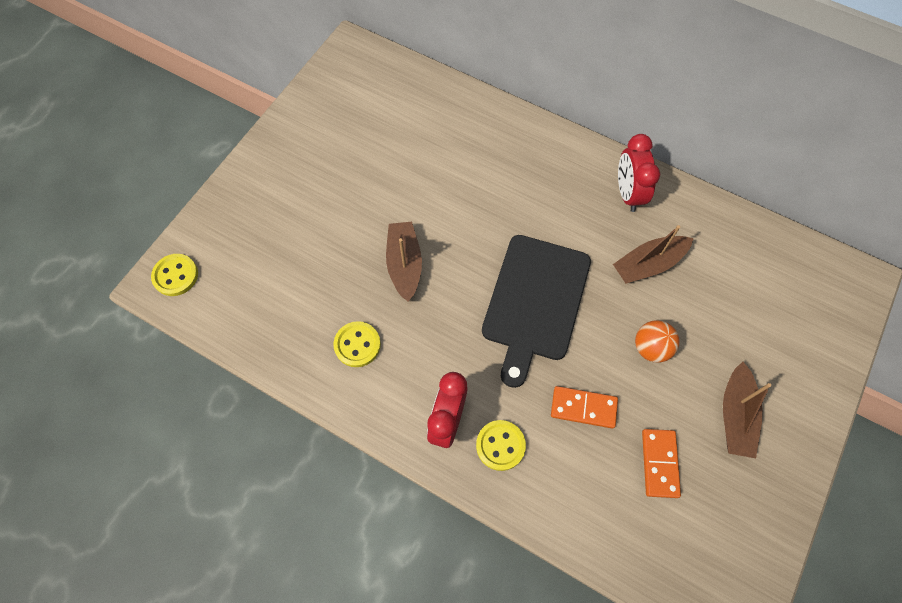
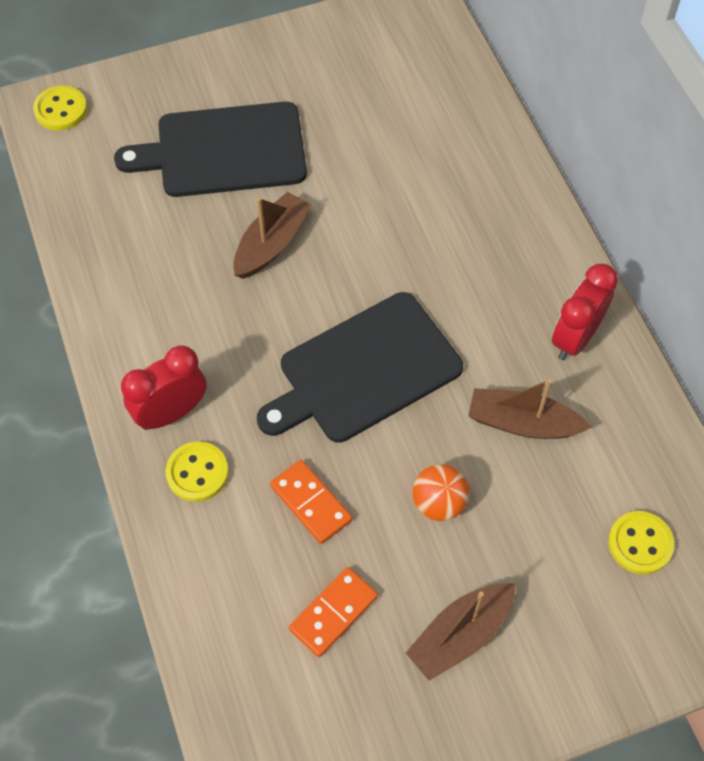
camera: 40 degrees right, 5 degrees down
yellow button [333,321,381,367] -> yellow button moved to [608,511,674,575]
none -> black cutting board [114,102,307,197]

